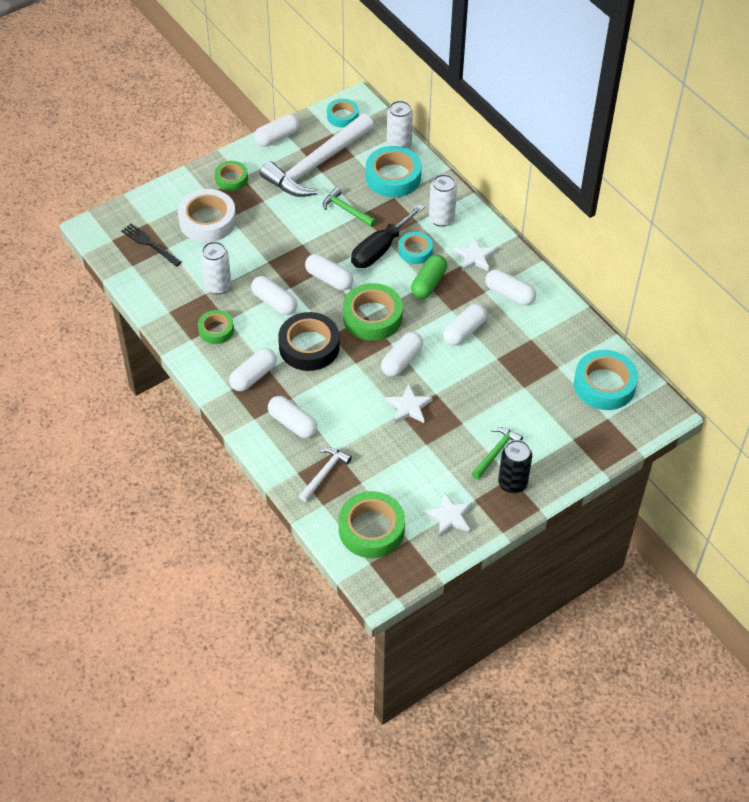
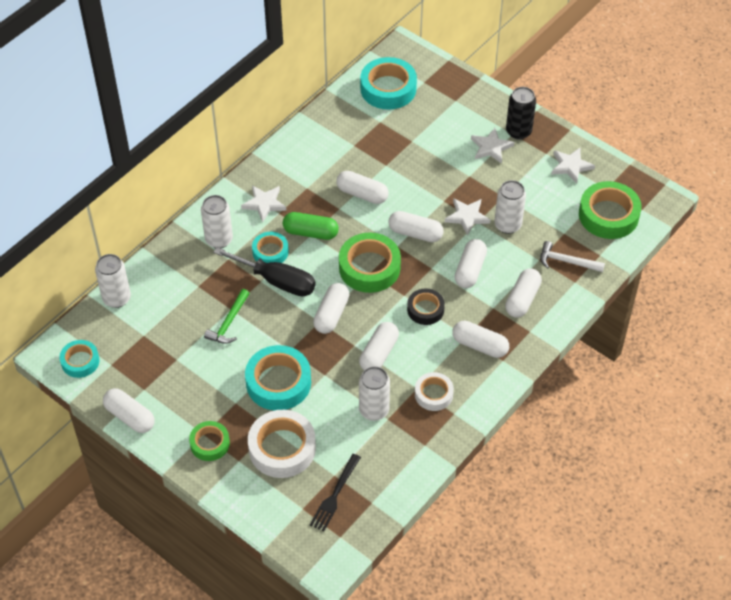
camera: 105 degrees left, 0 degrees up
green tape [198,310,234,344] -> white tape [415,372,454,411]
white hammer [260,114,374,197] -> none
black tape [278,312,340,371] -> black tape [407,288,445,325], size x0.59
turquoise tape [366,146,421,197] -> turquoise tape moved to [245,345,311,410]
green hammer [471,427,523,479] -> white star [471,128,514,164]
white capsule [485,269,536,305] -> white capsule moved to [455,239,487,288]
none -> white can [494,180,526,234]

